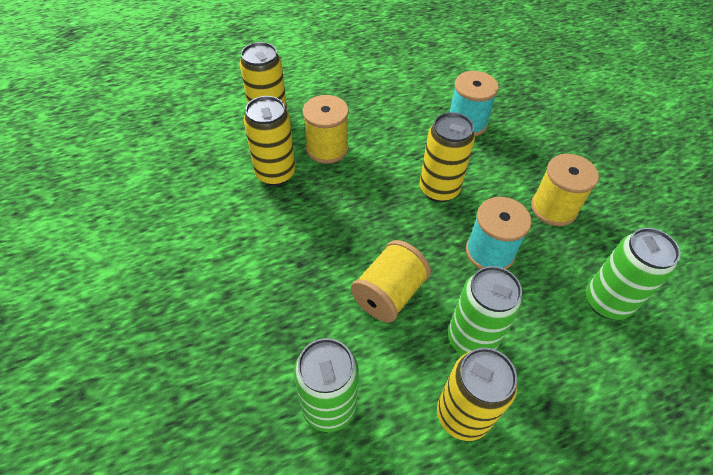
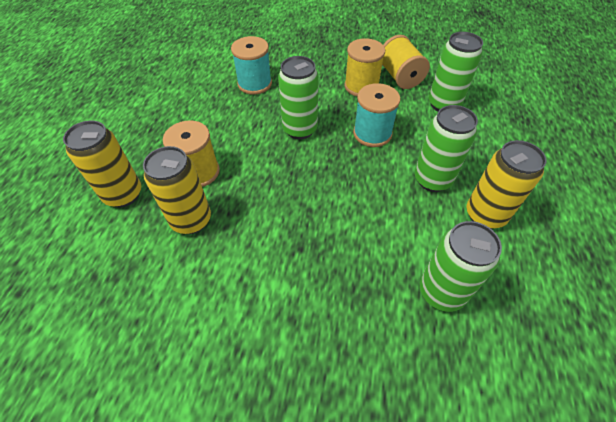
camera: 55 degrees left, 0 degrees up
yellow spool [351,240,431,323] -> yellow spool moved to [382,35,430,89]
yellow can [420,112,475,202] -> green can [278,56,319,139]

